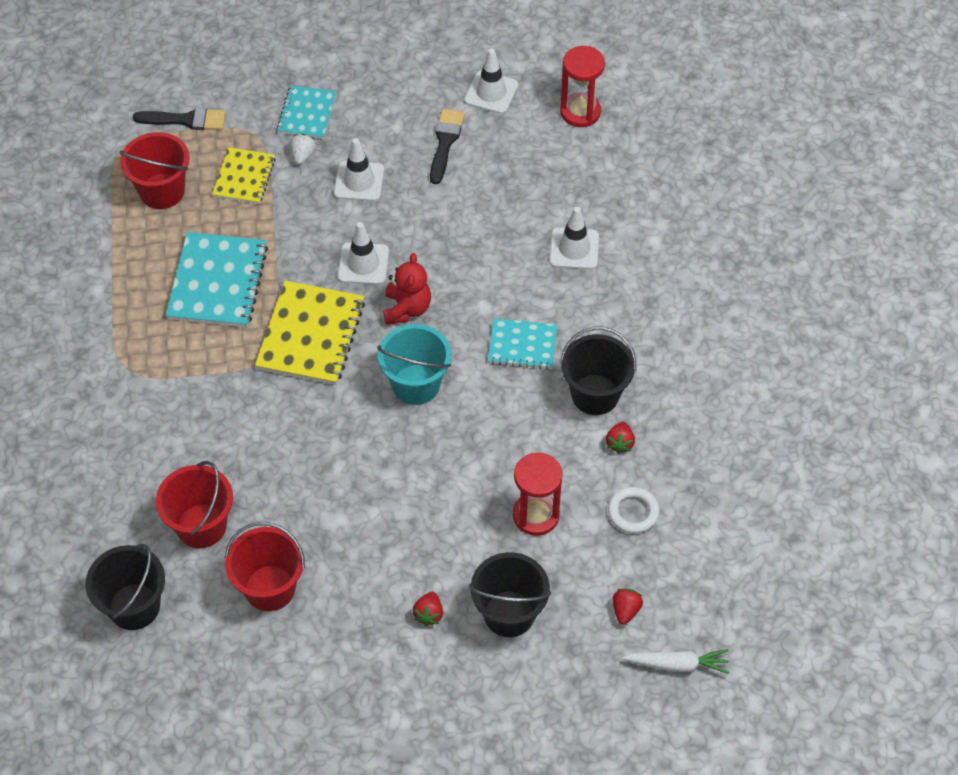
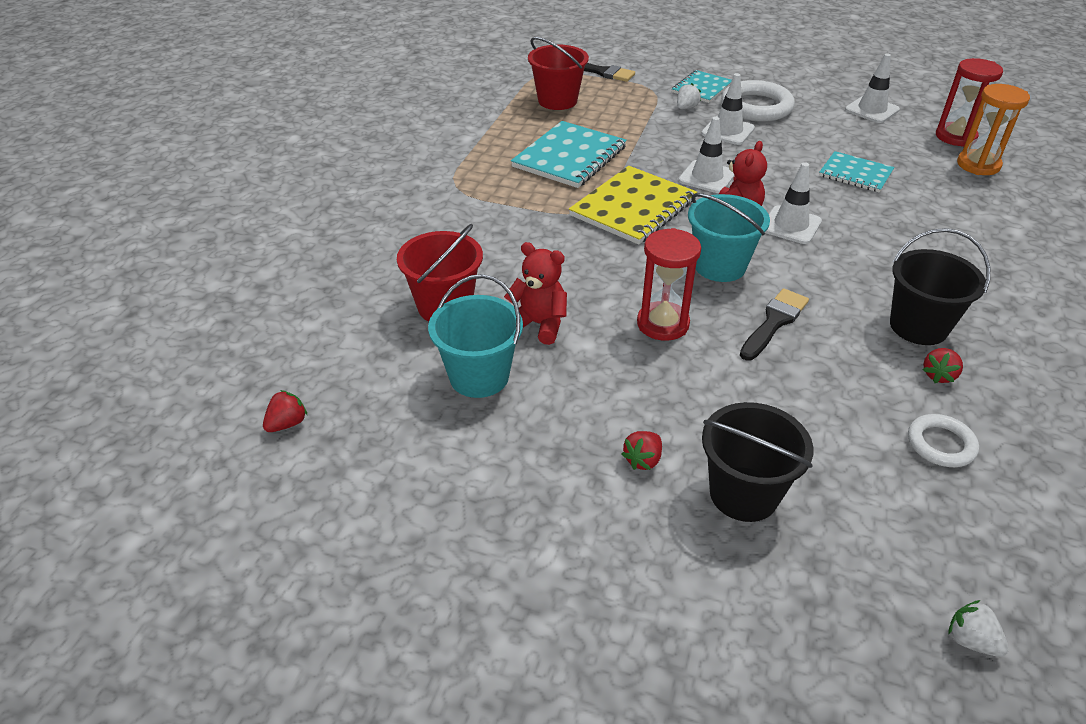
camera: 25 degrees right, 15 degrees down
black bucket [86,544,165,630] -> none
yellow notebook [212,147,276,204] -> none
red bucket [225,522,305,611] -> turquoise bucket [428,274,523,398]
black brush [430,109,465,184] -> black brush moved to [740,288,809,361]
turquoise notebook [488,318,558,370] -> turquoise notebook moved to [819,151,894,193]
red hourglass [513,453,563,536] -> red hourglass moved to [637,228,701,341]
white traffic cone [550,207,599,269] -> white traffic cone moved to [765,162,822,244]
red strawberry [613,588,643,625] -> red strawberry moved to [263,390,308,432]
white carrot [622,649,730,674] -> white strawberry [949,600,1009,657]
none -> red teddy bear [504,242,567,345]
none -> white ring [721,80,795,122]
none -> orange hourglass [957,84,1030,175]

